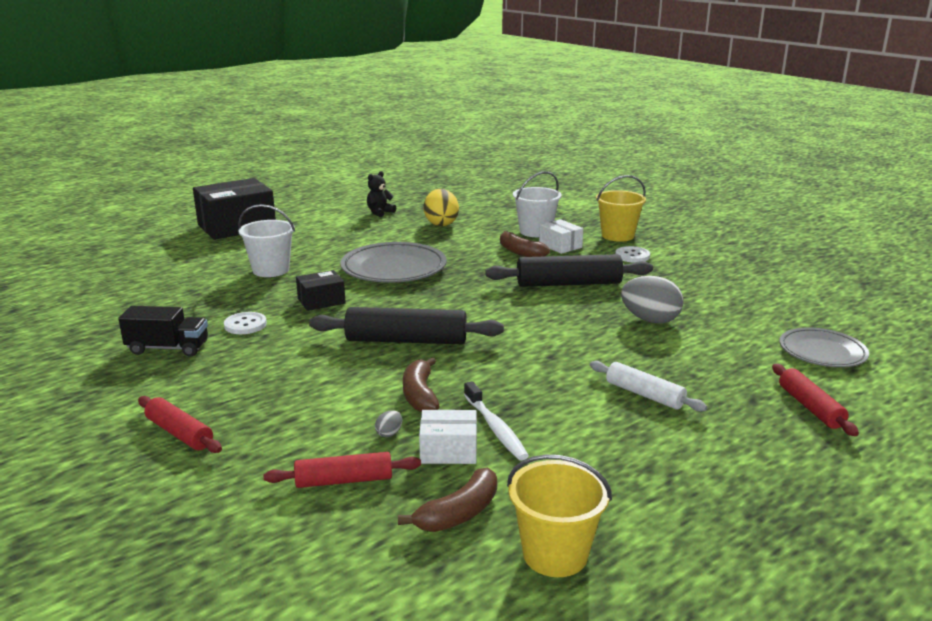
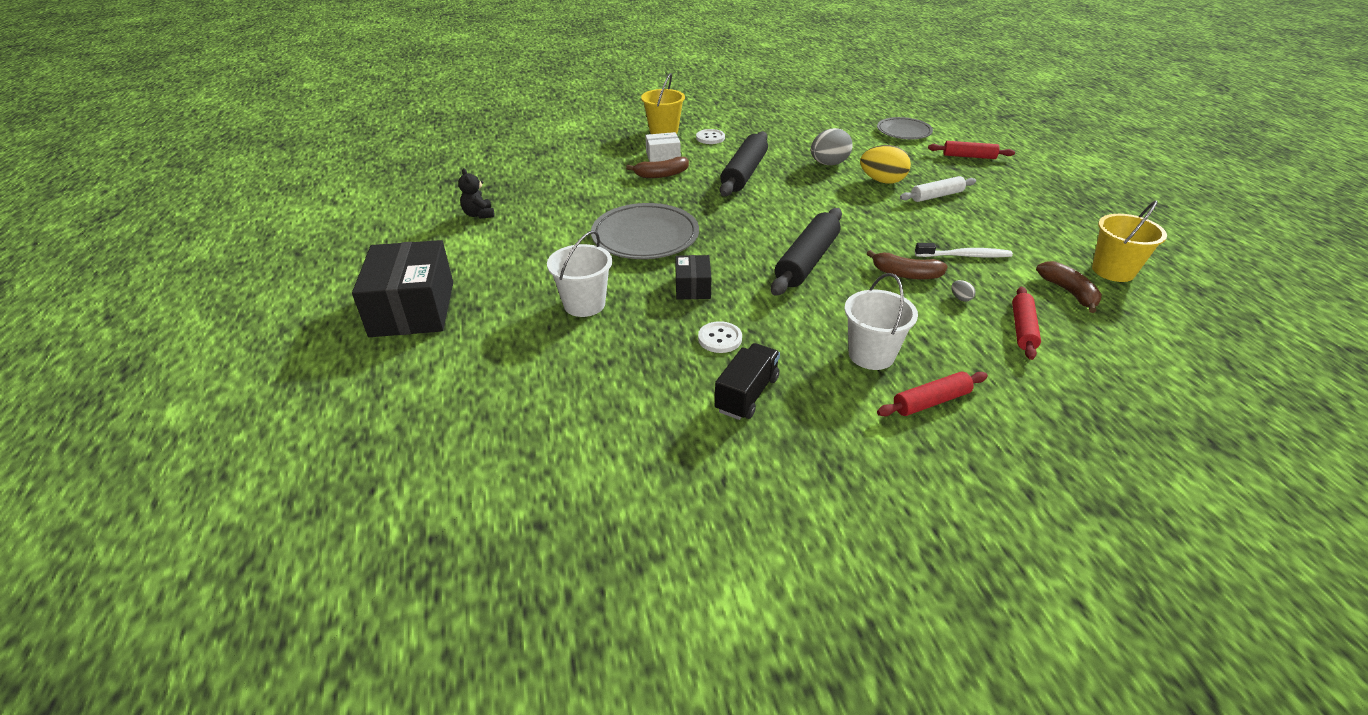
camera: 65 degrees left, 15 degrees up
white box [419,410,477,464] -> none
yellow egg [424,189,459,226] -> yellow egg moved to [860,145,911,184]
white bucket [513,171,562,237] -> white bucket moved to [845,273,918,370]

